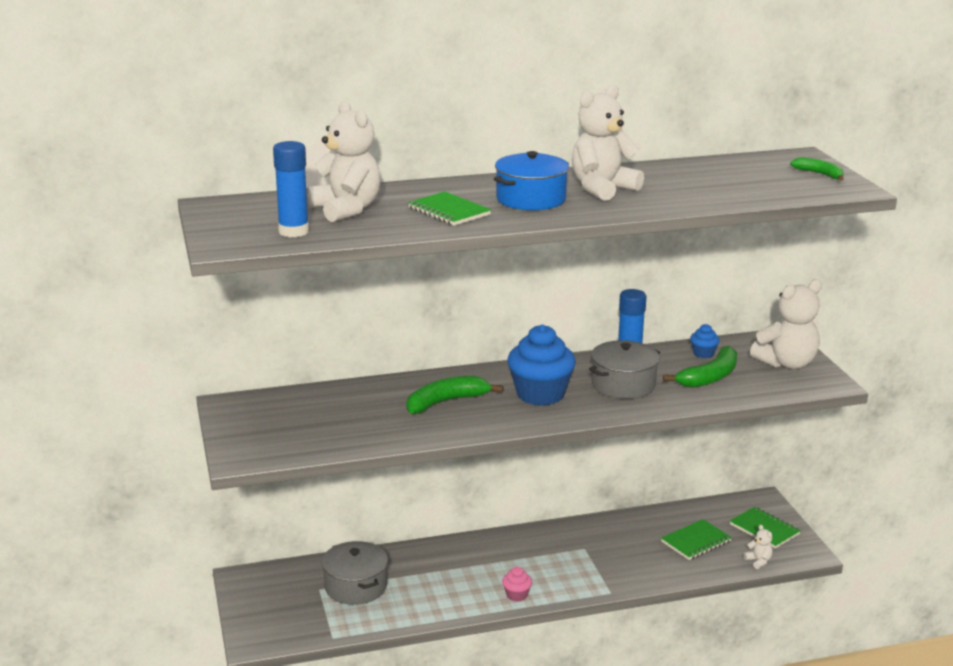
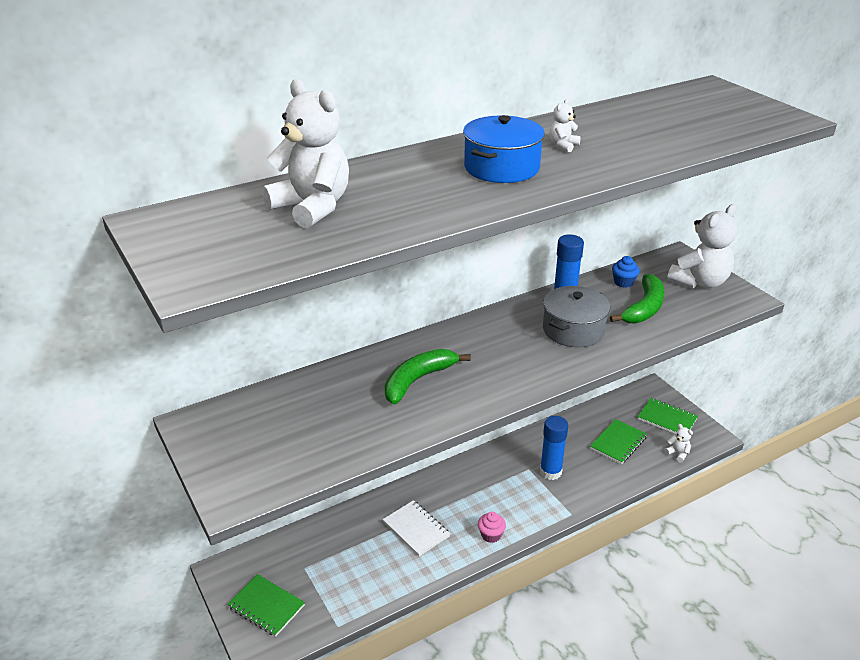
camera: 15 degrees left, 10 degrees up
blue glue stick [273,141,309,237] -> blue glue stick moved to [540,416,568,480]
grey pot [322,541,388,605] -> none
green notebook [408,192,491,226] -> green notebook moved to [227,574,305,637]
blue cupcake [507,325,576,406] -> none
white teddy bear [572,84,644,201] -> white teddy bear [549,99,581,152], size x0.43
green banana [790,157,844,181] -> none
none -> white notebook [382,500,450,556]

